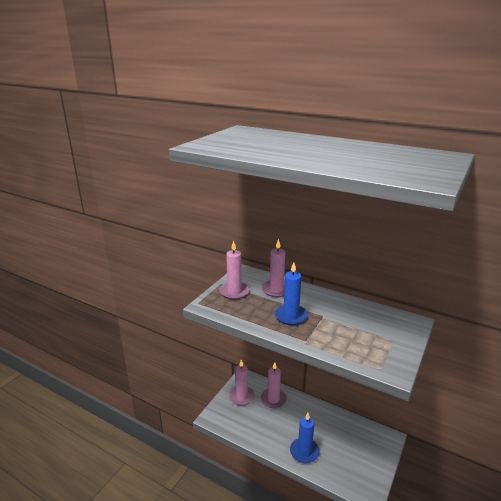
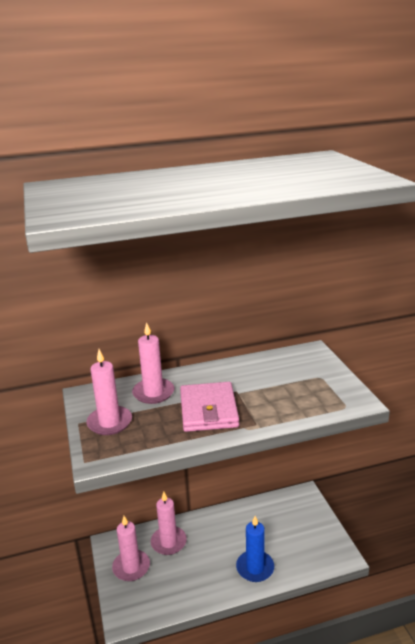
camera: 45 degrees left, 0 degrees up
blue candle [275,262,308,325] -> pink wallet [180,382,239,432]

